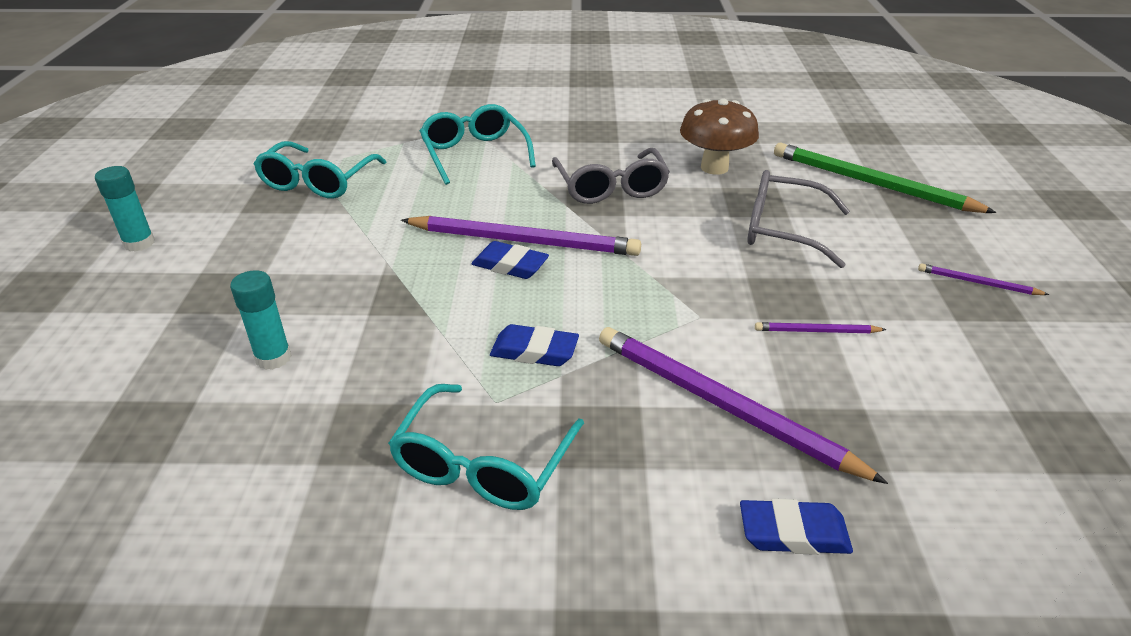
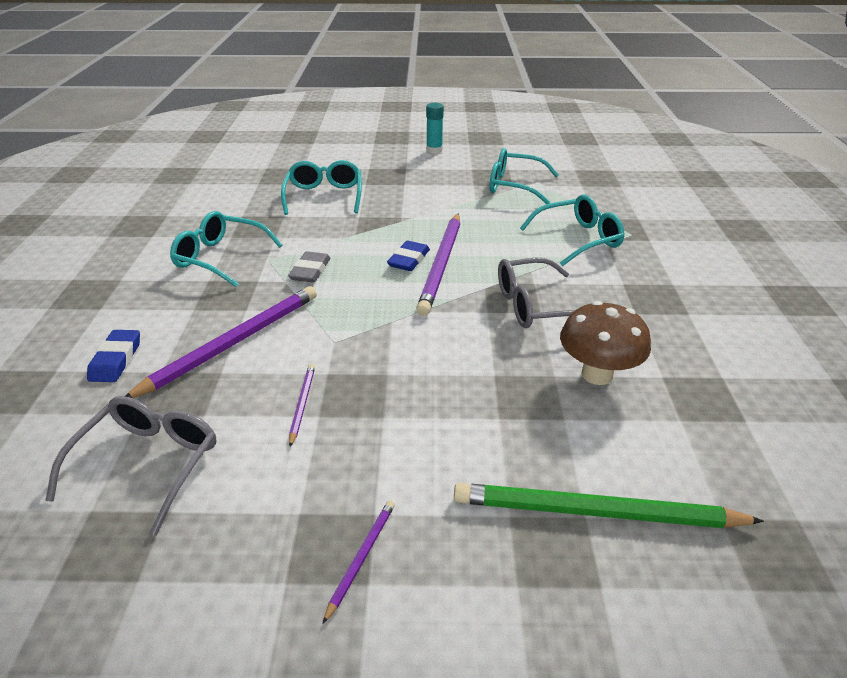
camera: 90 degrees right, 0 degrees up
turquoise glue stick [230,270,292,370] -> turquoise glasses [281,160,362,215]
blue eraser [490,324,579,366] -> grey eraser [288,251,330,283]
grey glasses [747,170,850,268] -> grey glasses moved to [45,396,216,536]
green pencil [774,143,997,213] -> green pencil turned 120 degrees counterclockwise [454,483,764,528]

